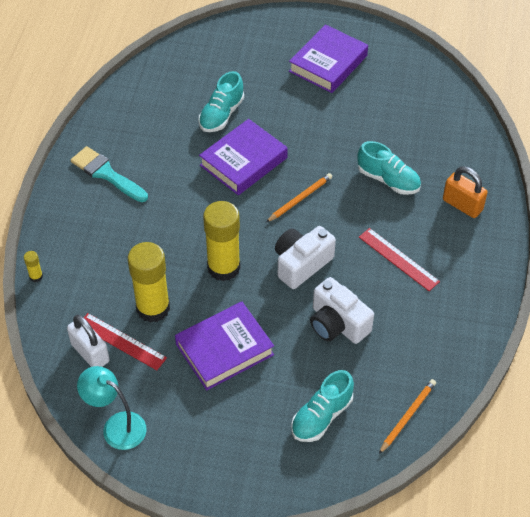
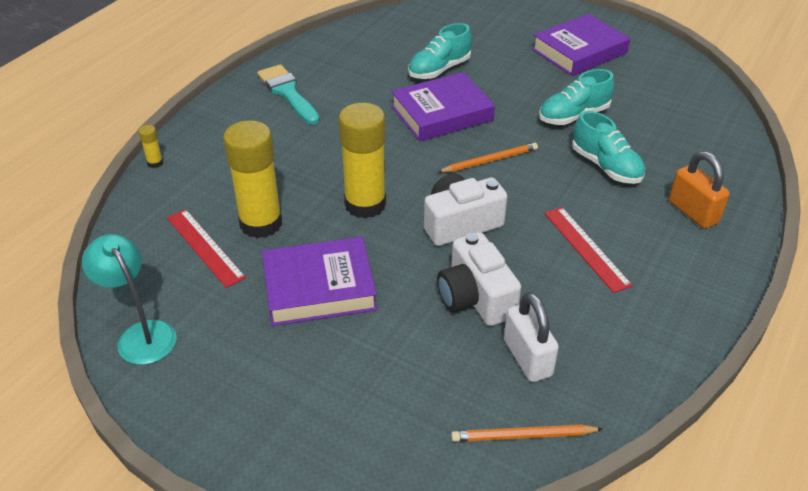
camera: 20 degrees right, 10 degrees down
white padlock [67,315,109,367] -> white padlock moved to [504,292,559,382]
turquoise shoe [291,370,354,442] -> turquoise shoe moved to [539,69,614,125]
orange pencil [379,379,436,454] -> orange pencil turned 150 degrees counterclockwise [451,424,603,442]

